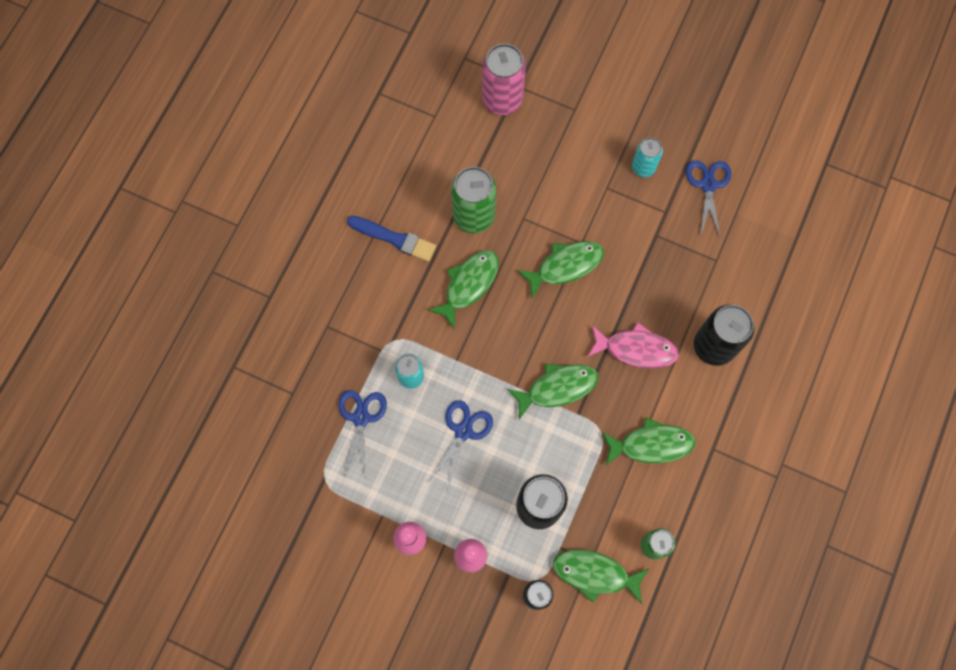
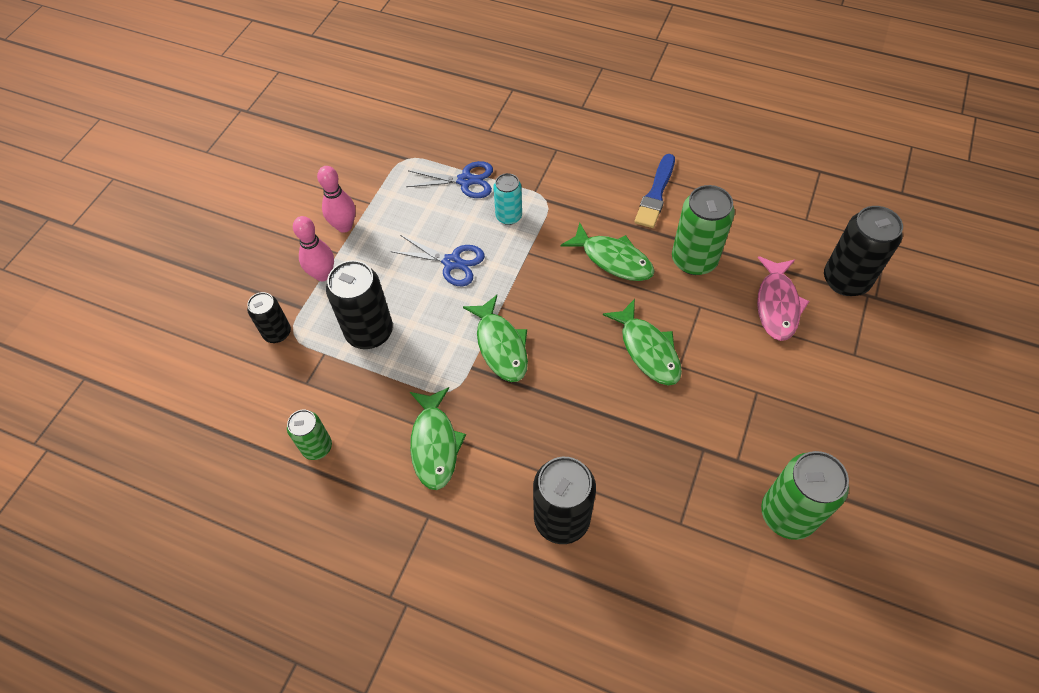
camera: 90 degrees right, 15 degrees down
pink can [482,44,526,115] -> black can [824,206,903,296]
green fish [553,550,649,604] -> none
pink fish [587,323,679,368] -> pink fish moved to [757,256,809,341]
turquoise can [632,137,663,177] -> none
blue scissors [686,160,731,237] -> green can [761,451,849,540]

